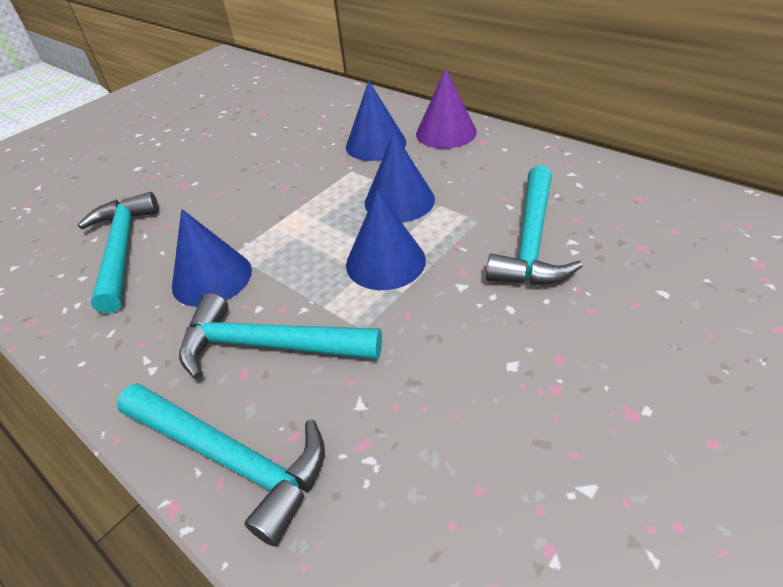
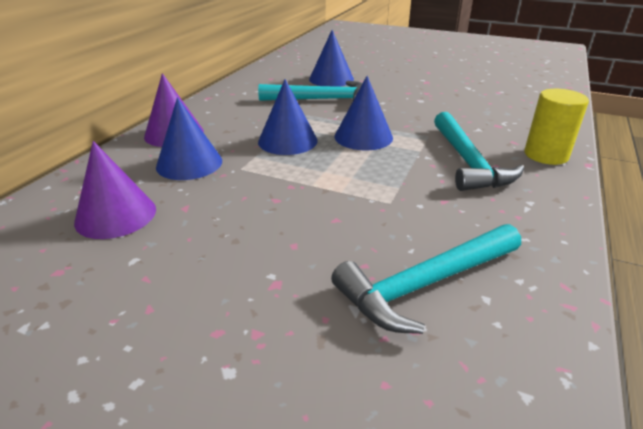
camera: 110 degrees left, 10 degrees down
turquoise hammer [117,383,325,547] -> yellow cylinder [525,89,589,165]
blue cone [172,209,252,307] -> blue cone moved to [309,30,354,87]
none -> purple cone [74,141,156,239]

